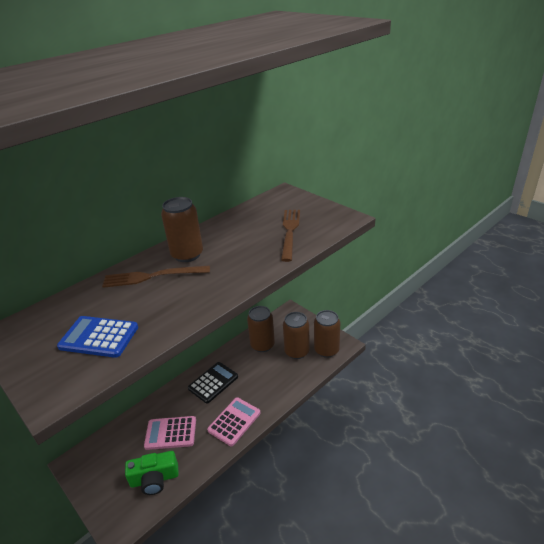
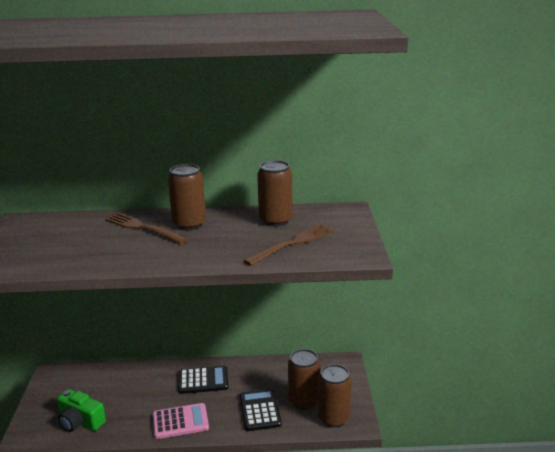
camera: 40 degrees right, 10 degrees down
blue calculator [57,316,138,358] -> none
pink calculator [144,416,196,450] -> none
brown can [247,306,275,352] -> brown can moved to [257,160,293,226]
none -> black calculator [240,389,282,431]

